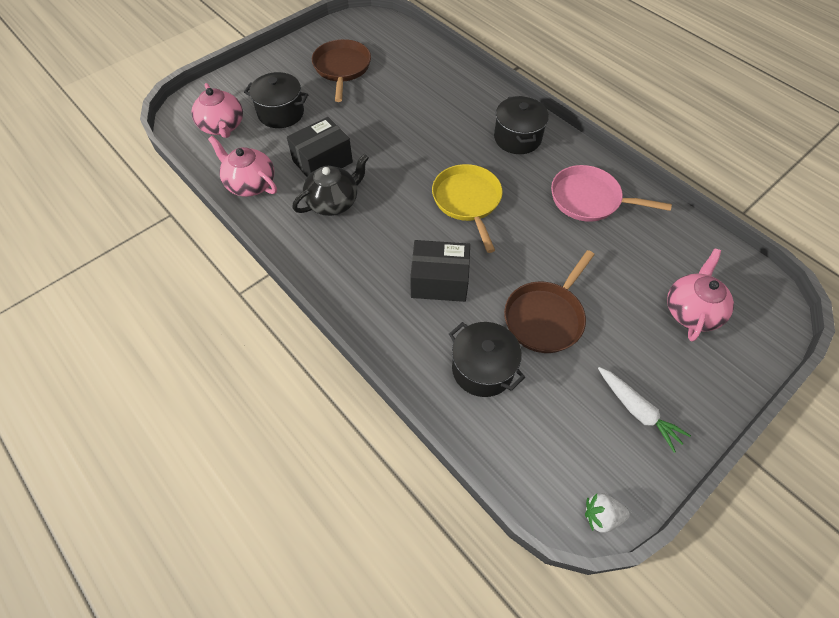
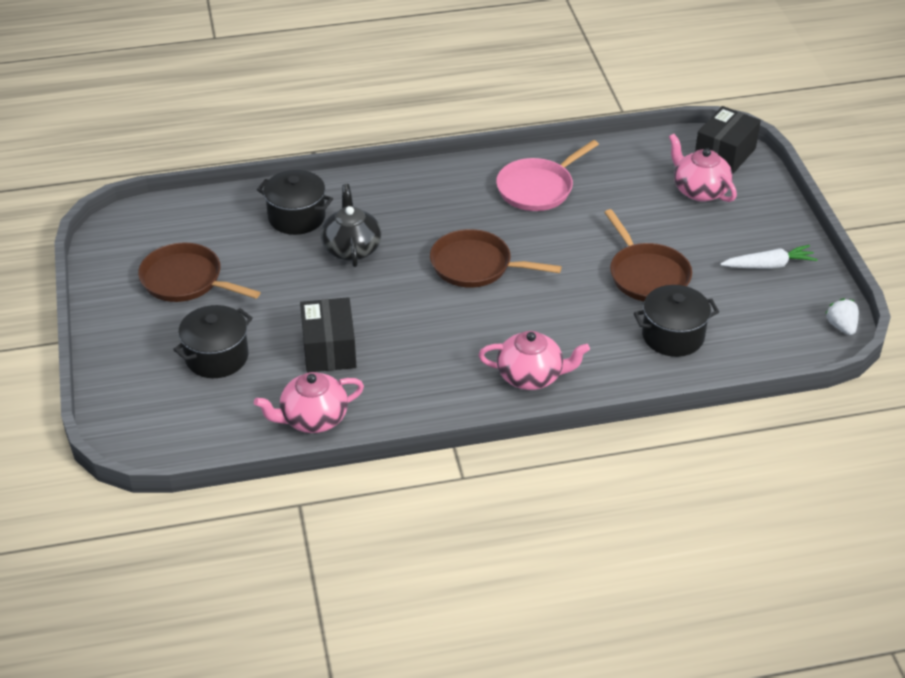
camera: 60 degrees left, 15 degrees down
pink teapot [191,83,243,138] -> pink teapot moved to [478,331,590,390]
black teapot [292,154,369,216] -> black teapot moved to [321,184,382,267]
black box [410,240,470,302] -> black box moved to [695,106,761,174]
yellow pan [432,164,503,253] -> brown pan [430,229,562,288]
black pot [494,96,549,154] -> black pot moved to [257,170,333,235]
white strawberry [585,493,630,533] -> white strawberry turned 135 degrees clockwise [825,298,859,335]

